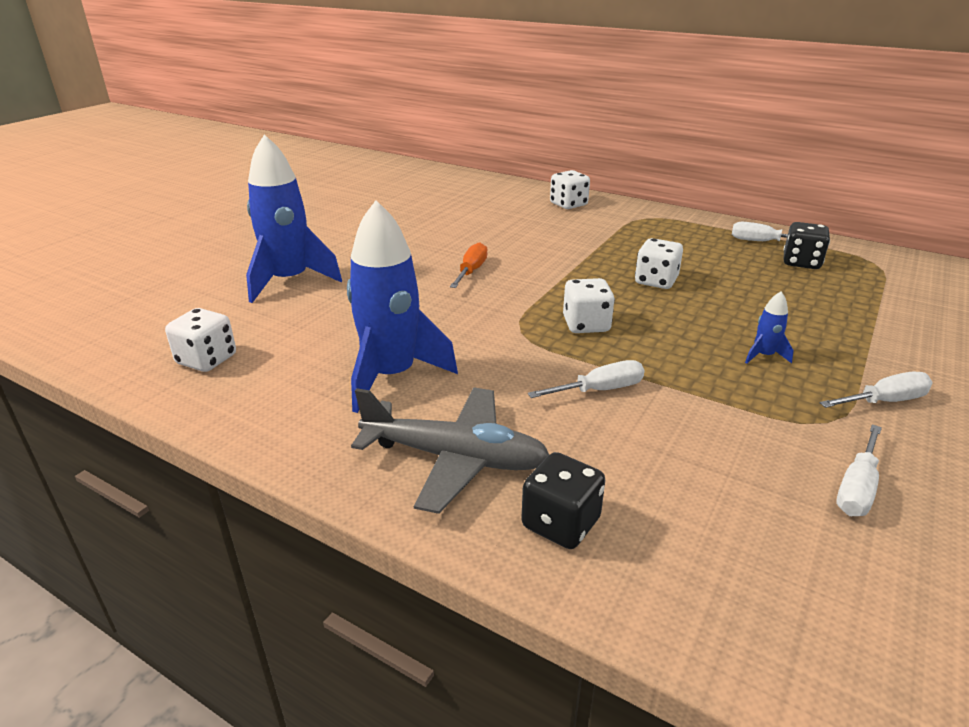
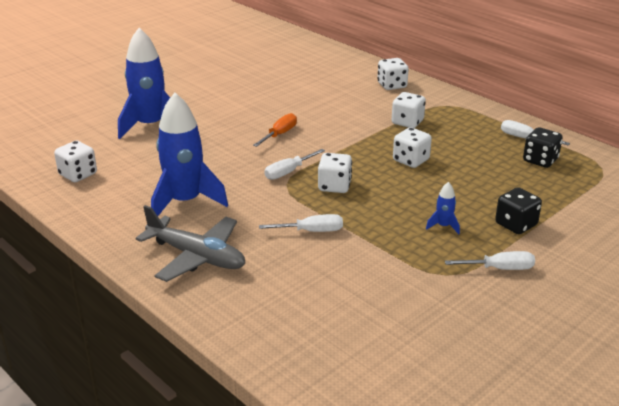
camera: 15 degrees right, 0 degrees up
black dice [521,452,605,549] -> black dice moved to [495,187,542,234]
white screwdriver [836,424,882,516] -> white screwdriver moved to [264,149,325,180]
none -> white dice [392,92,426,128]

